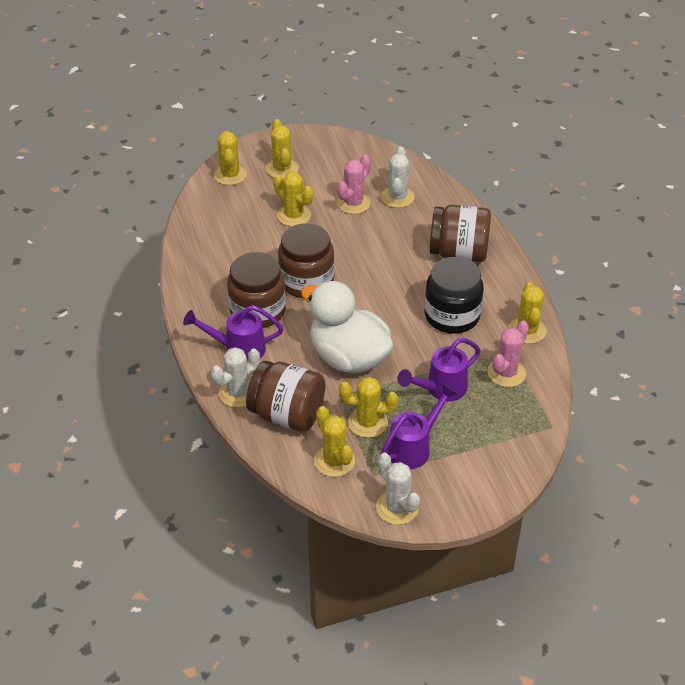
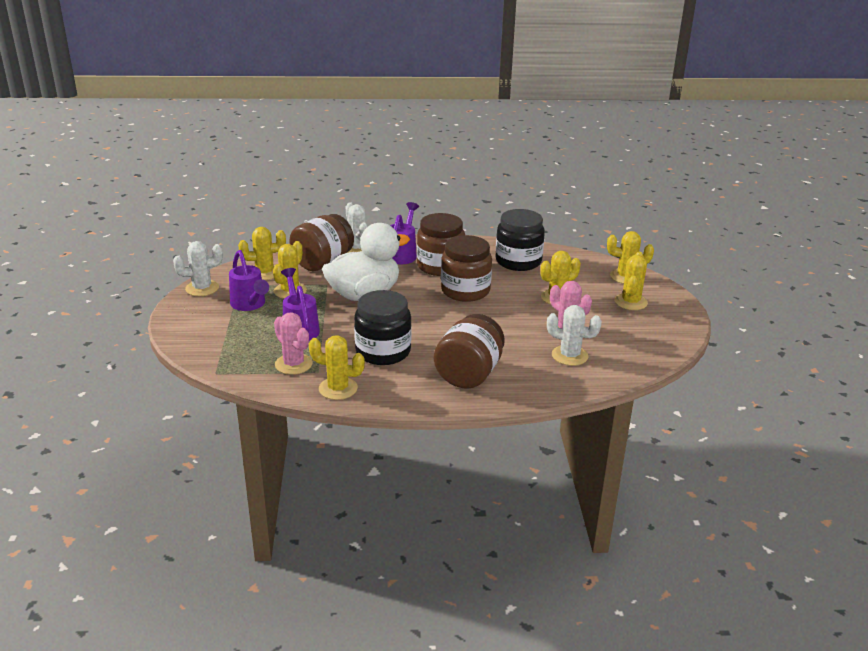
camera: 105 degrees right, 15 degrees down
yellow cactus [266,119,299,178] -> yellow cactus turned 75 degrees counterclockwise [614,252,648,310]
none -> black jar [495,209,545,271]

